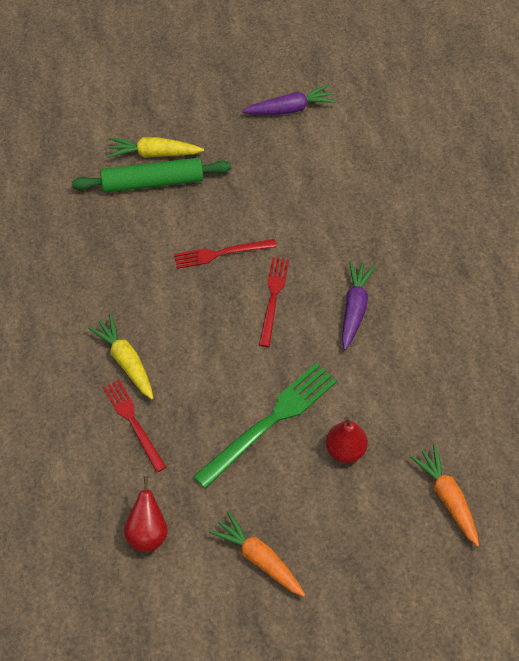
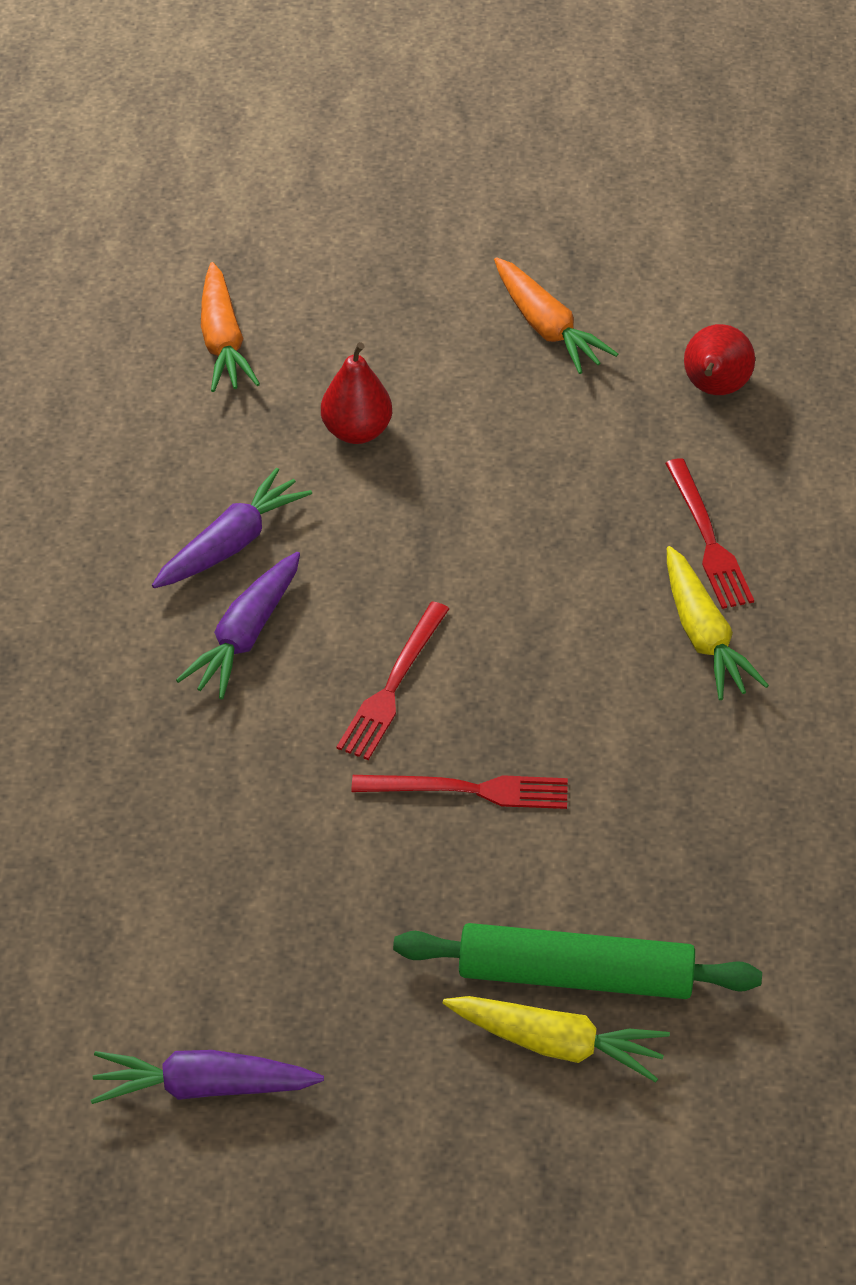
camera: 165 degrees left, 10 degrees down
green fork [193,363,337,489] -> none
none -> purple carrot [152,468,312,588]

